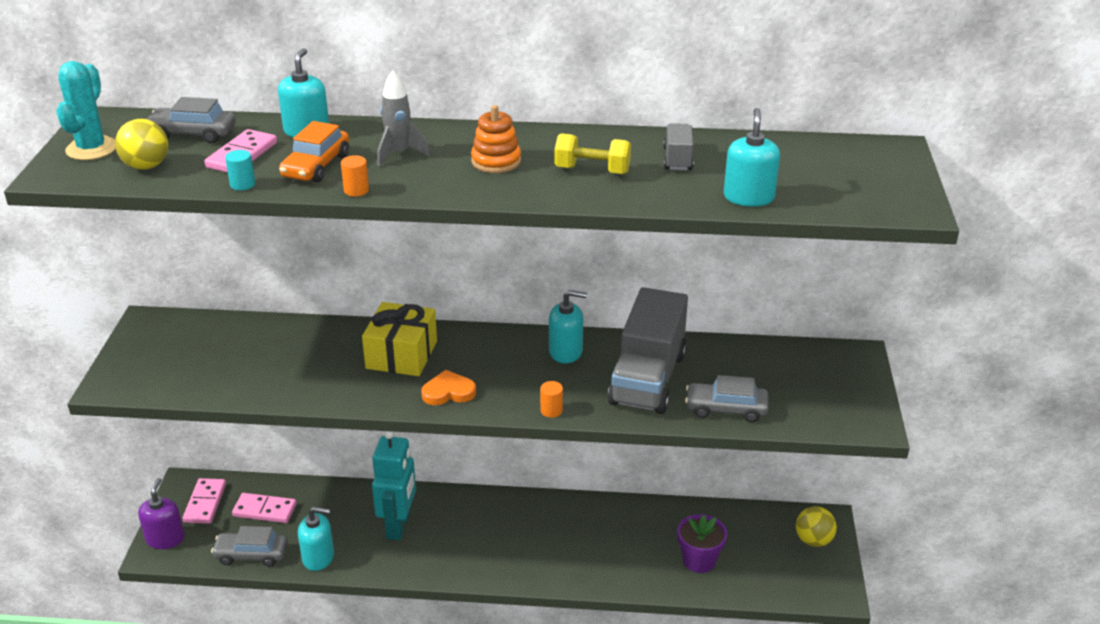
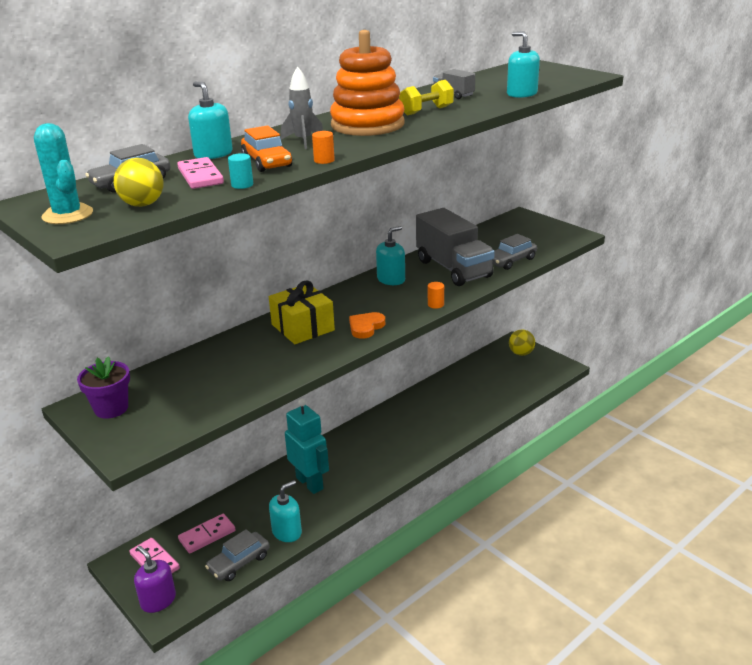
camera: 45 degrees left, 5 degrees down
orange stacking toy [471,105,521,173] -> orange stacking toy [330,30,405,136], size x1.93
purple flower pot [677,514,727,573] -> purple flower pot moved to [77,357,130,419]

